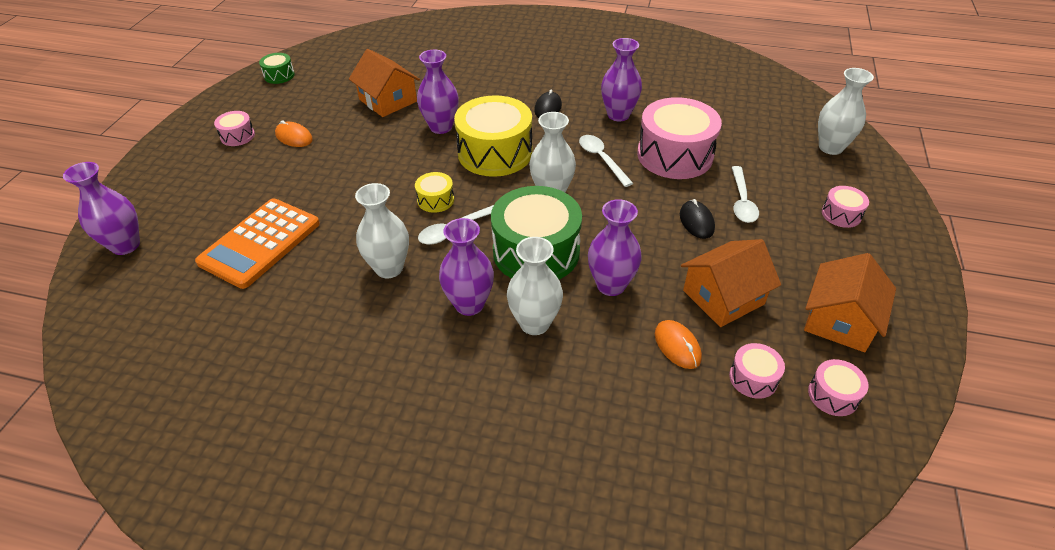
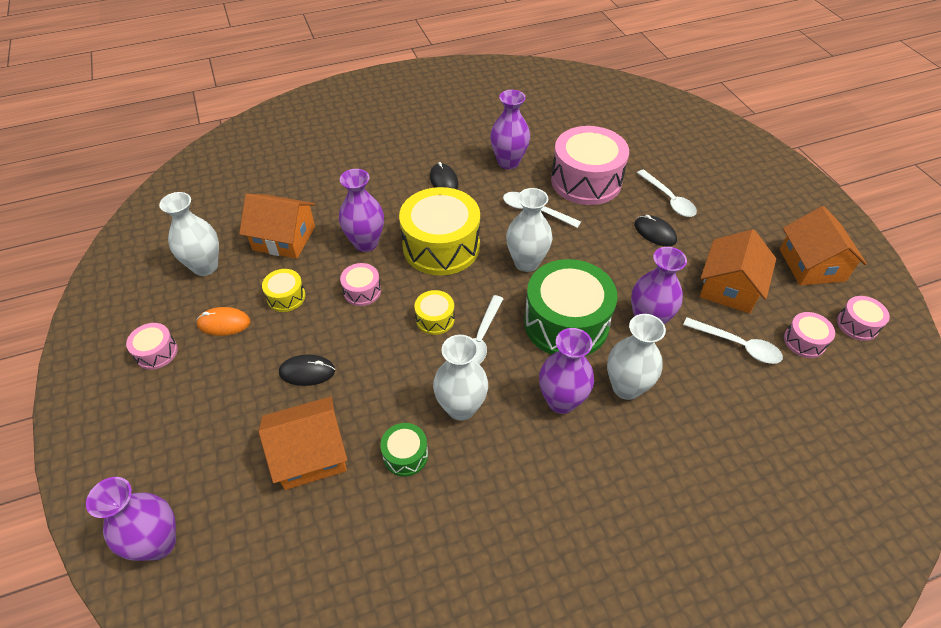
camera: 35 degrees left, 5 degrees up
orange calculator [195,198,320,289] -> orange house [259,396,347,490]
green drum [259,53,295,84] -> green drum moved to [380,423,428,477]
orange mouse [655,320,702,369] -> white spoon [683,317,783,364]
white vase [818,68,874,155] -> white vase moved to [159,192,219,276]
pink drum [822,186,869,228] -> pink drum moved to [340,263,381,306]
none -> yellow drum [262,269,305,312]
none -> black mouse [279,354,335,386]

